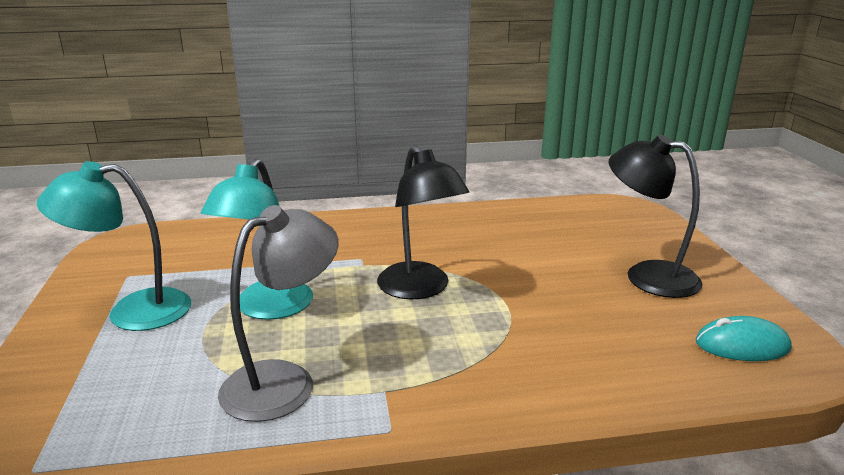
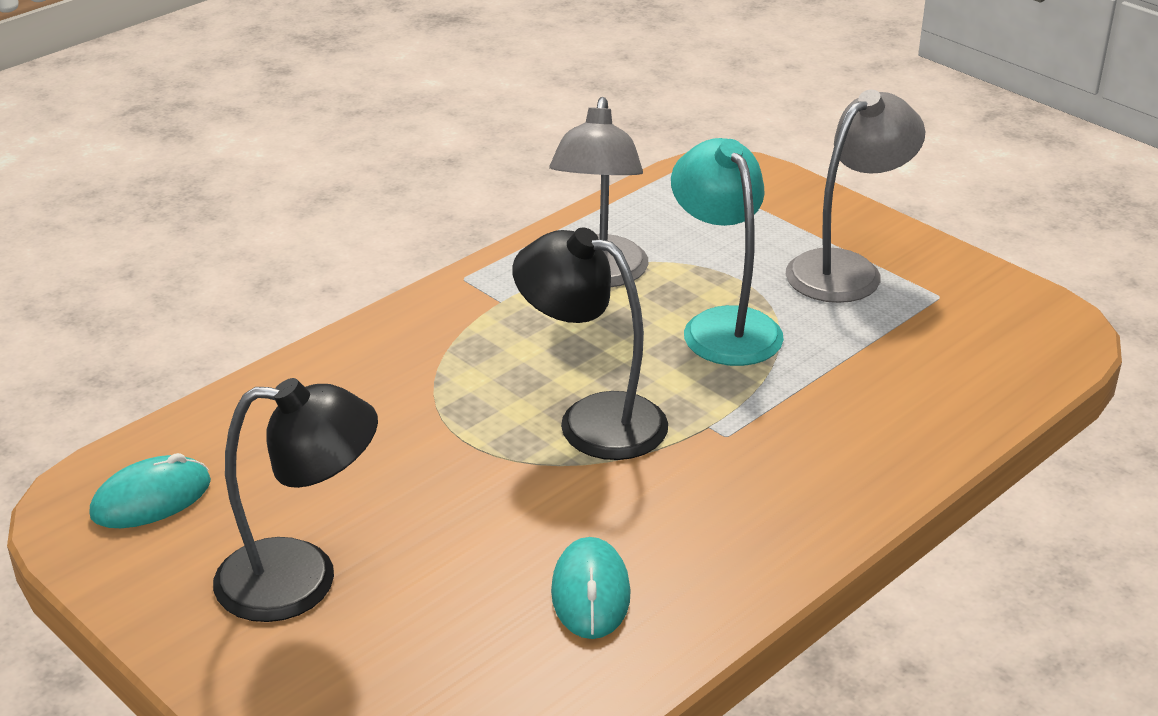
camera: 145 degrees right, 10 degrees up
turquoise lamp [37,161,191,331] -> grey lamp [786,90,925,303]
none -> turquoise mouse [551,537,631,639]

